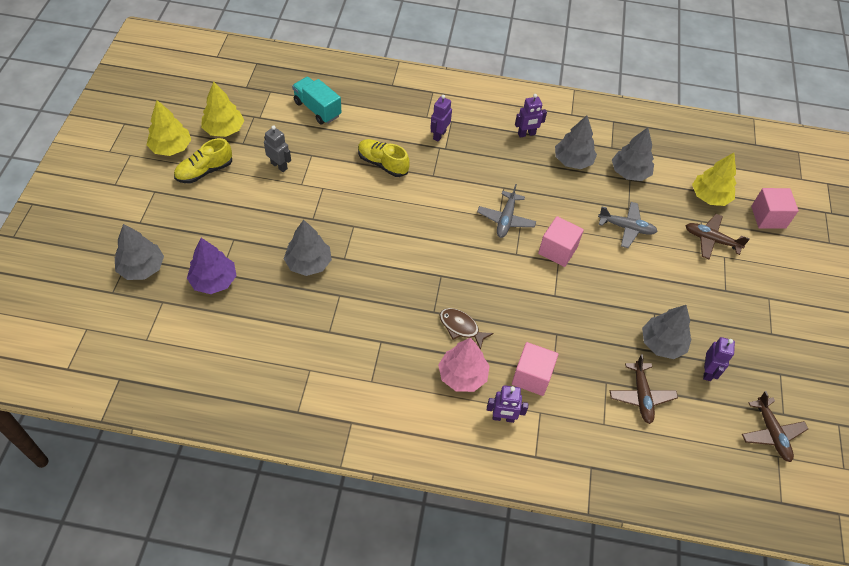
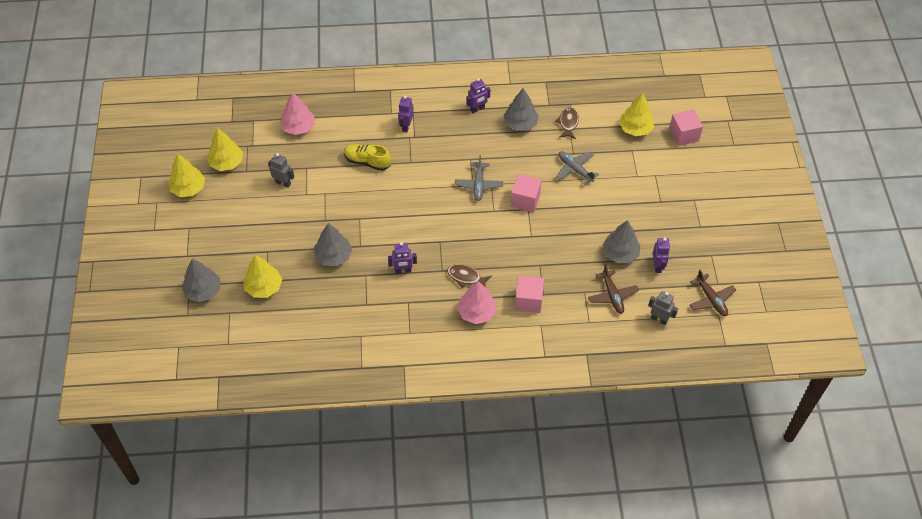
camera: 10 degrees left, 0 degrees up
yellow shoe [174,138,232,183] -> none
purple tree [187,238,236,294] -> yellow tree [243,255,282,298]
turquoise truck [292,77,342,124] -> pink tree [280,91,315,135]
purple robot [487,385,528,423] -> purple robot moved to [388,242,417,274]
grey plane [598,202,658,248] -> grey plane turned 135 degrees counterclockwise [556,151,599,185]
grey tree [612,127,654,181] -> brown fish [556,107,579,139]
brown plane [685,214,750,259] -> none
none -> grey robot [648,291,678,325]

